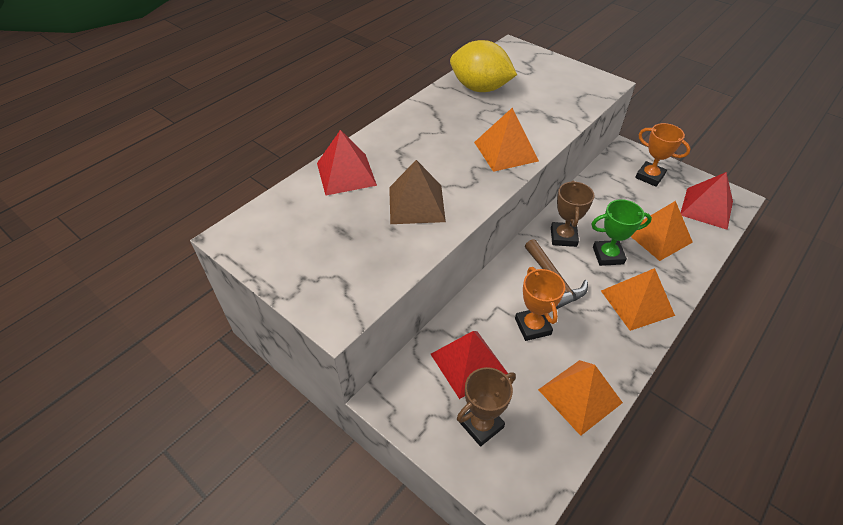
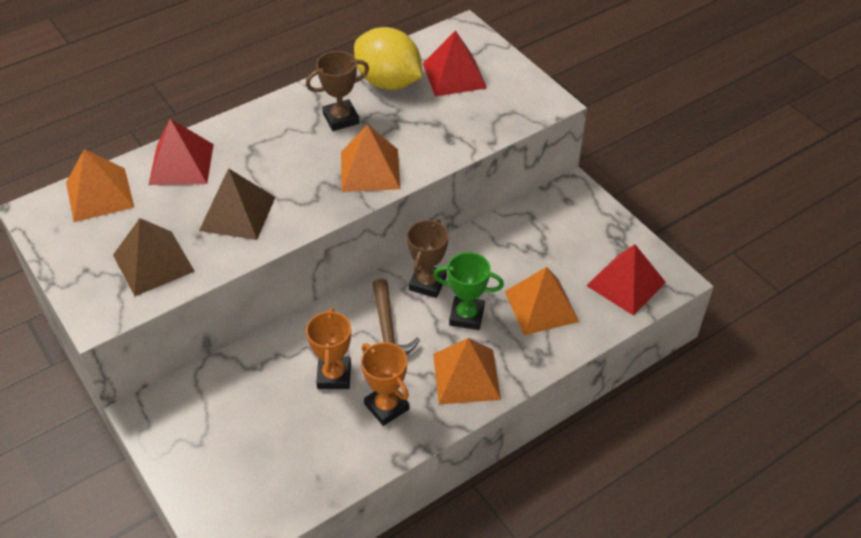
camera: 15 degrees right, 0 degrees up
red pyramid [431,331,508,399] -> red pyramid moved to [423,30,487,97]
brown trophy [457,367,516,446] -> brown trophy moved to [306,51,369,131]
orange pyramid [538,360,623,436] -> orange pyramid moved to [66,149,134,222]
orange trophy [635,123,691,187] -> orange trophy moved to [361,342,409,426]
none -> brown pyramid [113,218,195,296]

